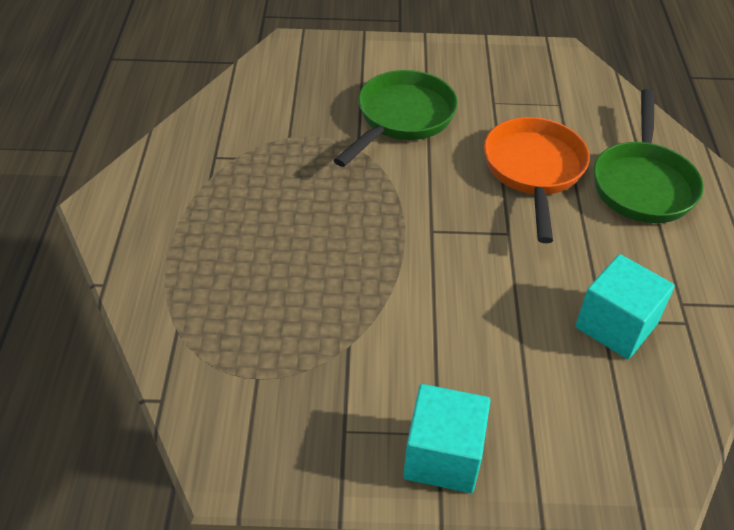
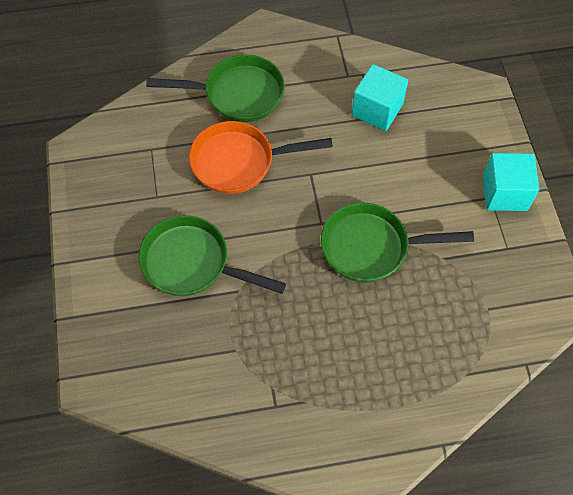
camera: 100 degrees left, 15 degrees up
none -> green pan [321,203,474,283]

